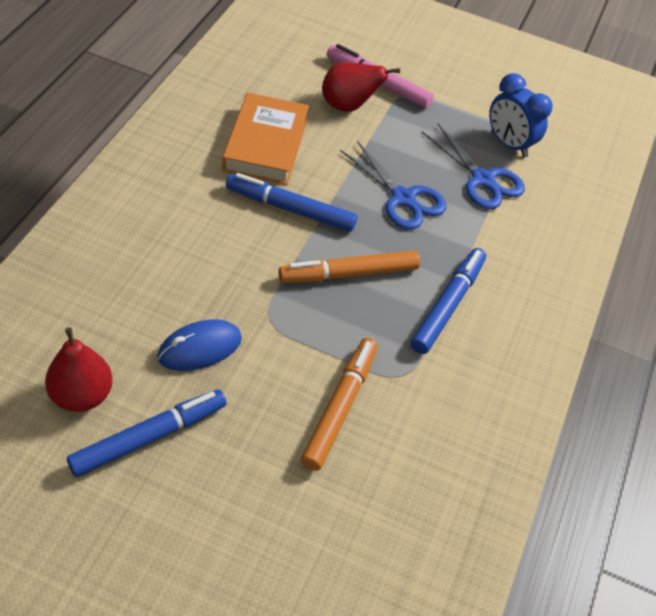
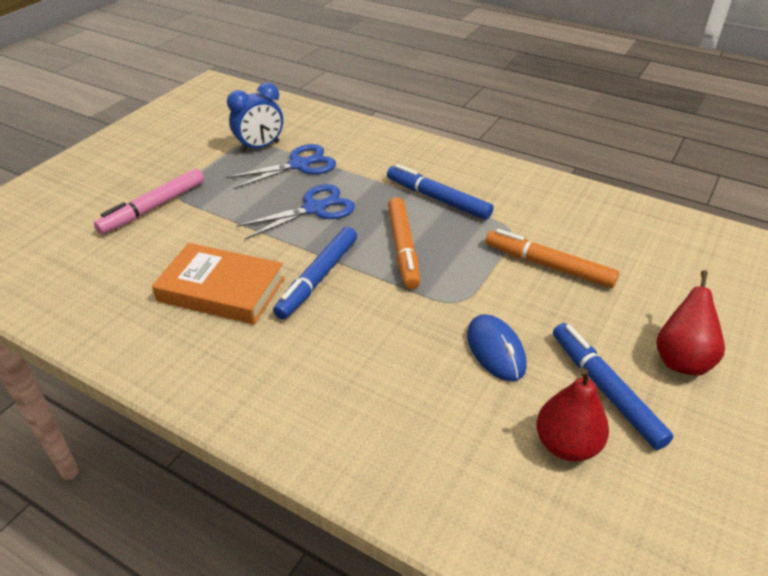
camera: 75 degrees left, 10 degrees down
red pear [322,63,400,112] -> red pear moved to [656,271,725,376]

